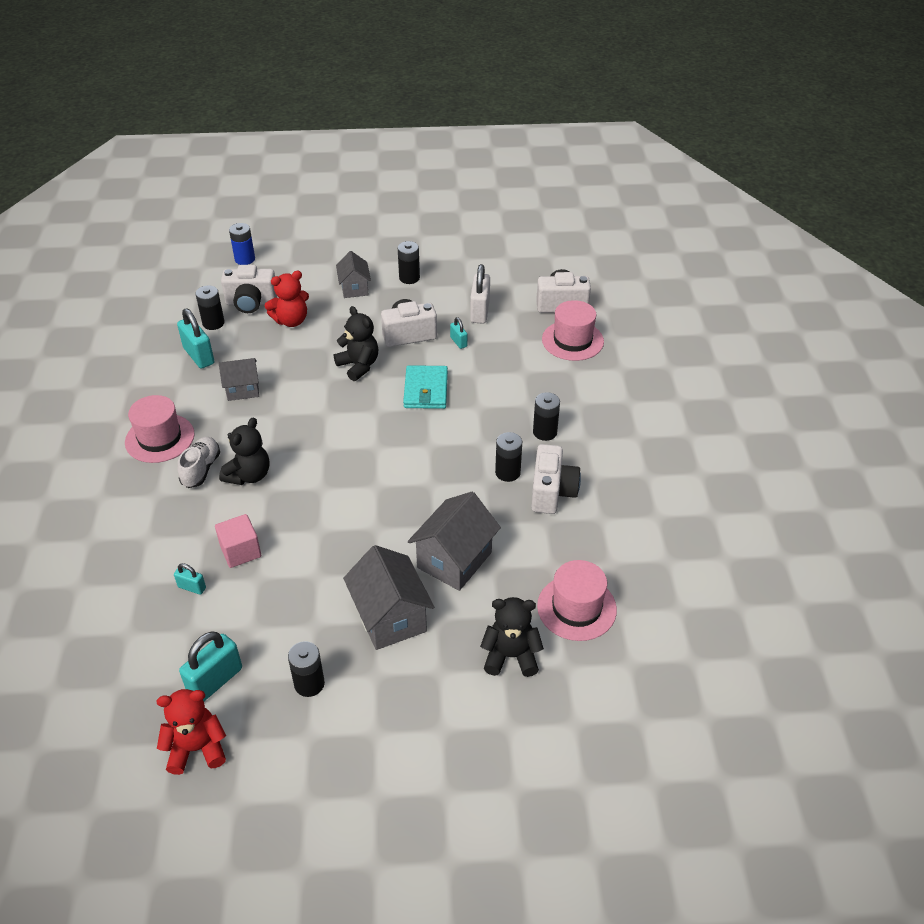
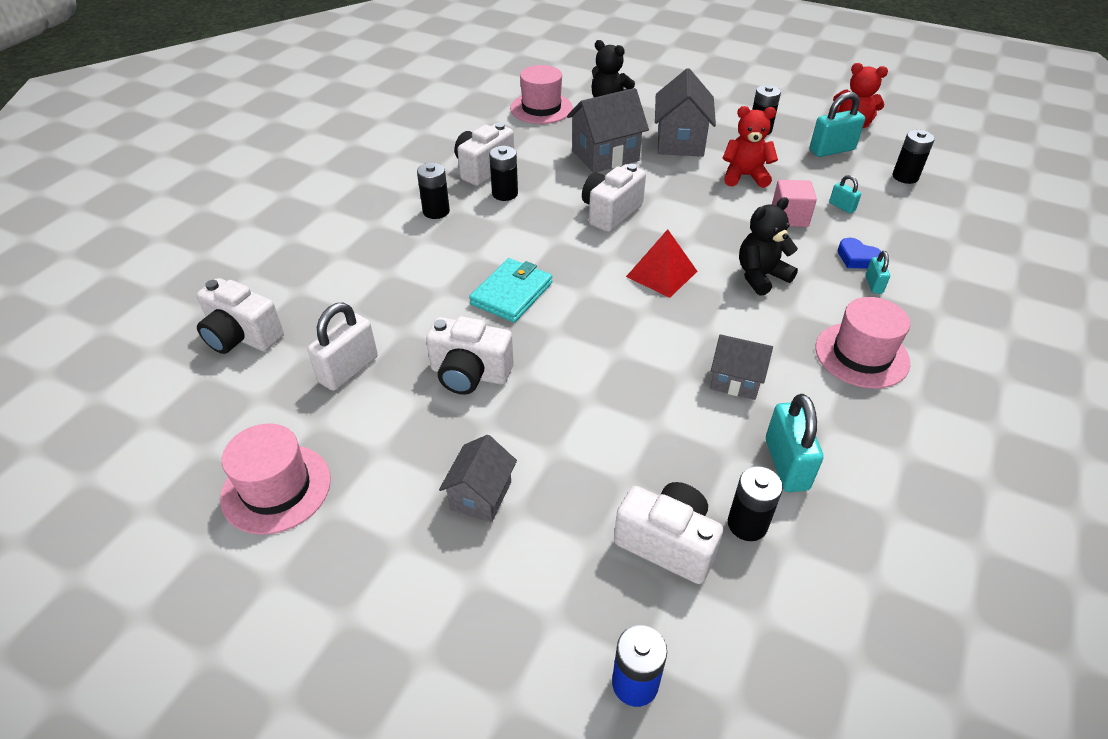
camera: 150 degrees left, 0 degrees up
white shoe [177,437,220,488] -> none
red teddy bear [264,271,309,327] -> red teddy bear moved to [722,106,778,188]
black teddy bear [334,306,379,381] -> none
black battery [398,241,420,284] -> black battery moved to [892,130,935,184]
turquoise padlock [450,317,468,349] -> turquoise padlock moved to [865,251,890,294]
pink hat [542,300,604,361] -> pink hat moved to [220,423,331,535]
none -> white camera [582,164,646,232]
none -> red pyramid [626,229,698,298]
none -> blue heart [838,238,882,268]

